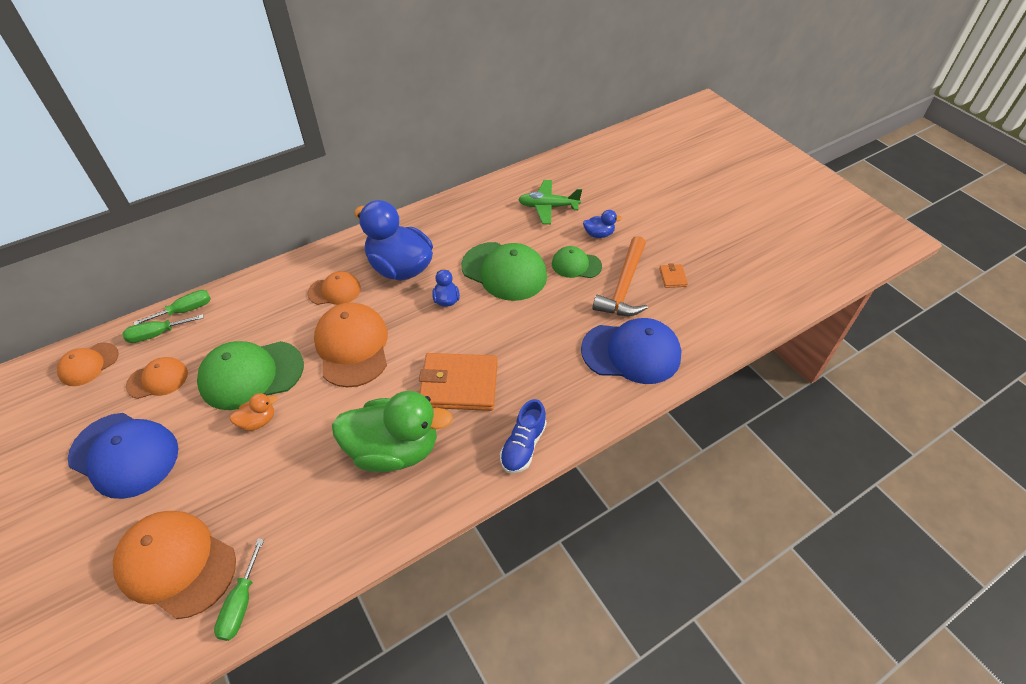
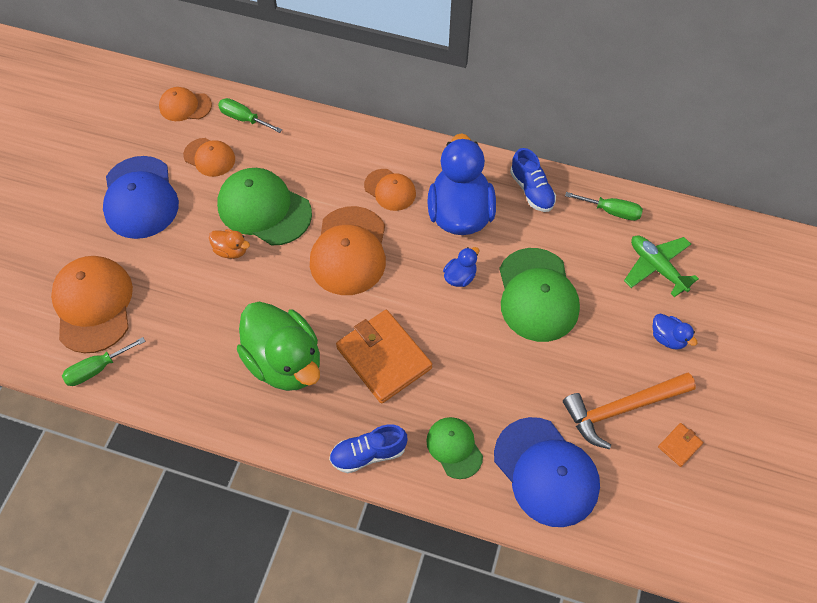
camera: 50 degrees right, 10 degrees up
green screwdriver [133,290,211,325] -> green screwdriver moved to [565,192,643,221]
orange cap [314,303,388,387] -> orange cap turned 150 degrees clockwise [310,206,386,295]
green cap [552,246,602,278] -> green cap moved to [426,417,483,479]
none -> blue shoe [510,148,556,212]

